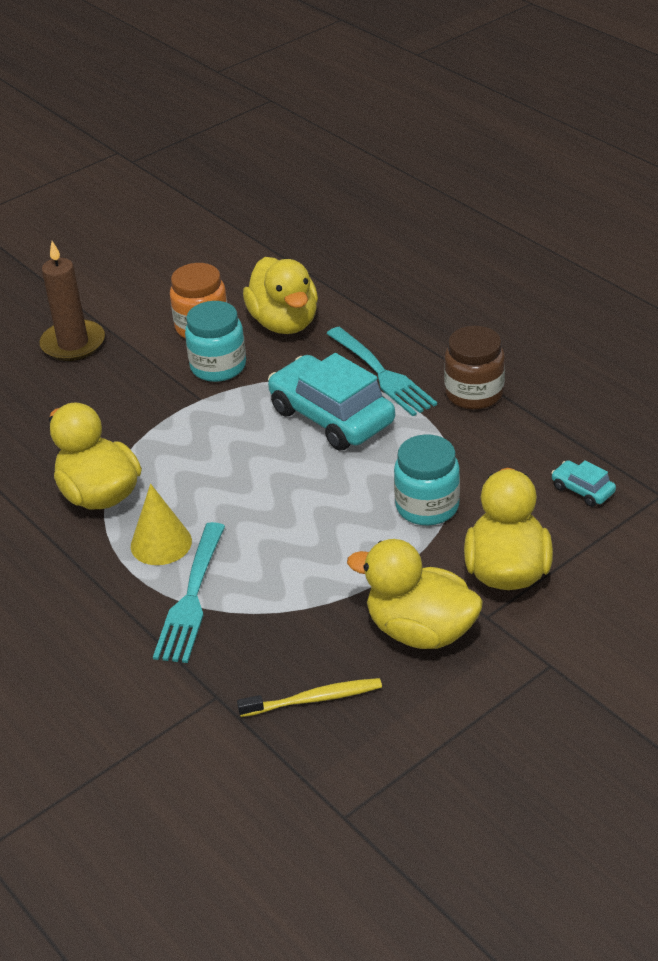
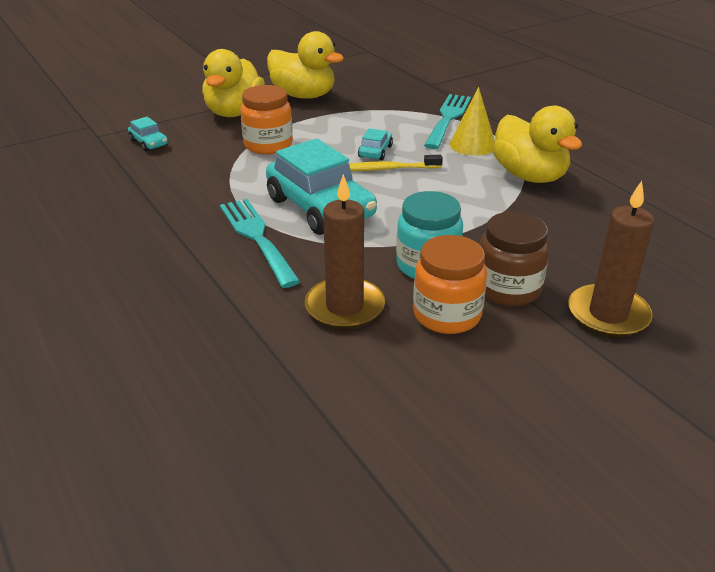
camera: 175 degrees left, 5 degrees down
yellow toothbrush [237,678,382,717] -> yellow toothbrush moved to [349,155,443,171]
yellow duck [243,257,318,334] -> brown candle [305,174,385,329]
turquoise jar [394,434,460,525] -> orange jar [240,85,293,155]
brown jar [444,326,505,410] -> brown jar moved to [480,212,549,306]
none -> turquoise car [358,128,393,160]

